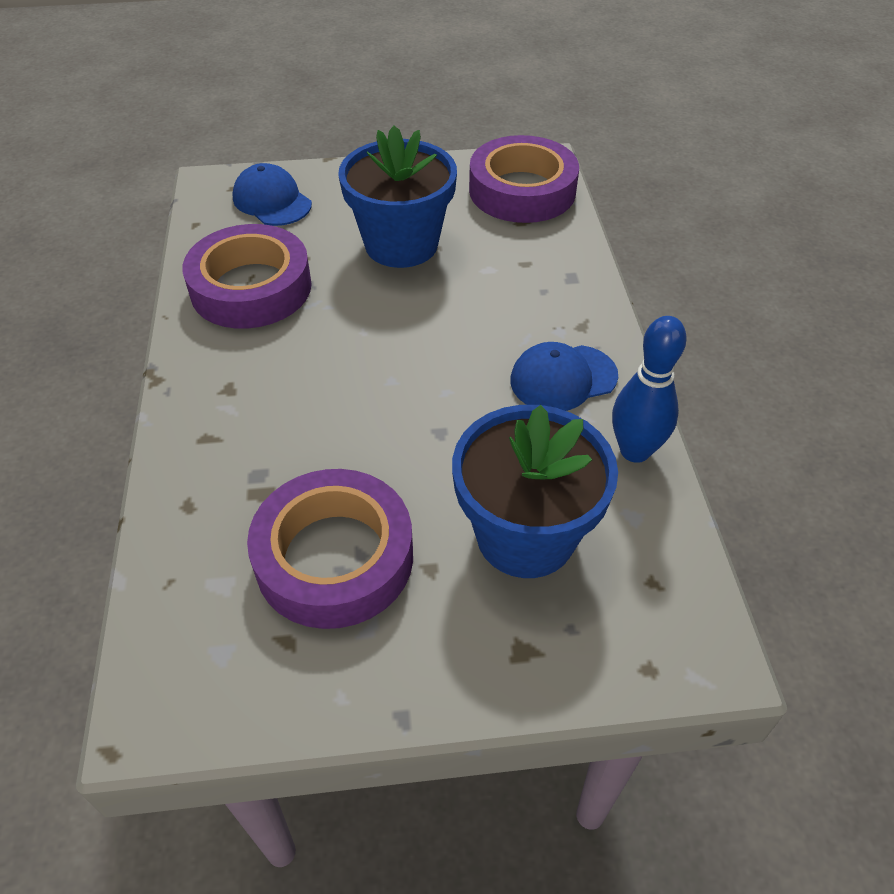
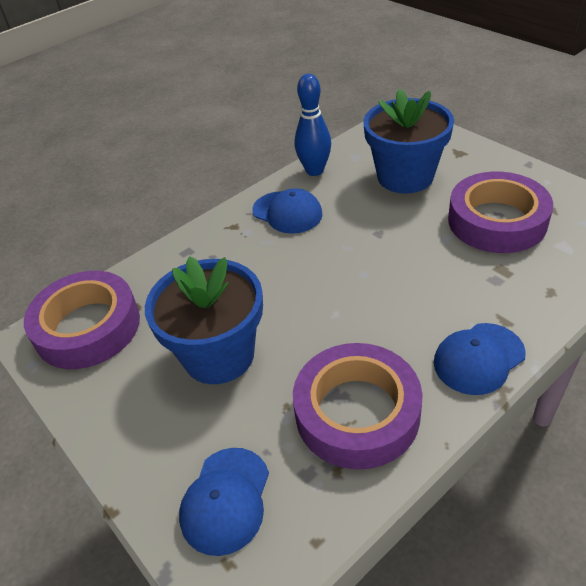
camera: 120 degrees left, 5 degrees down
none -> blue cap [434,323,526,395]

